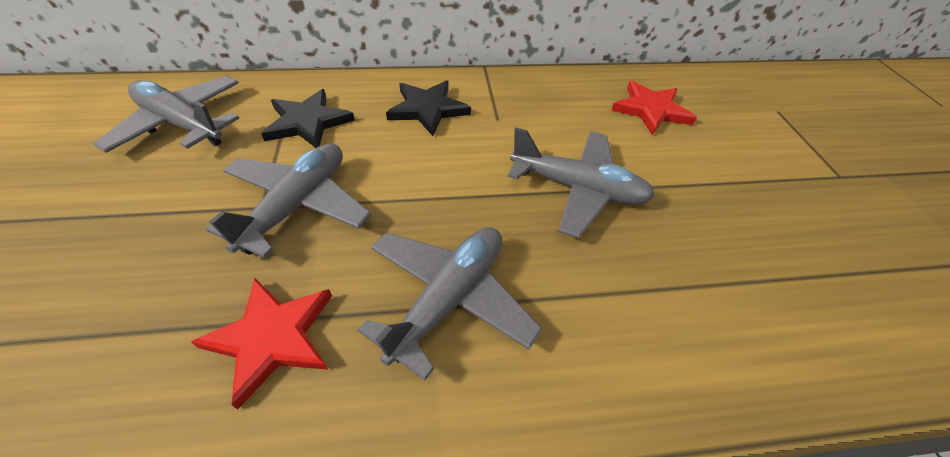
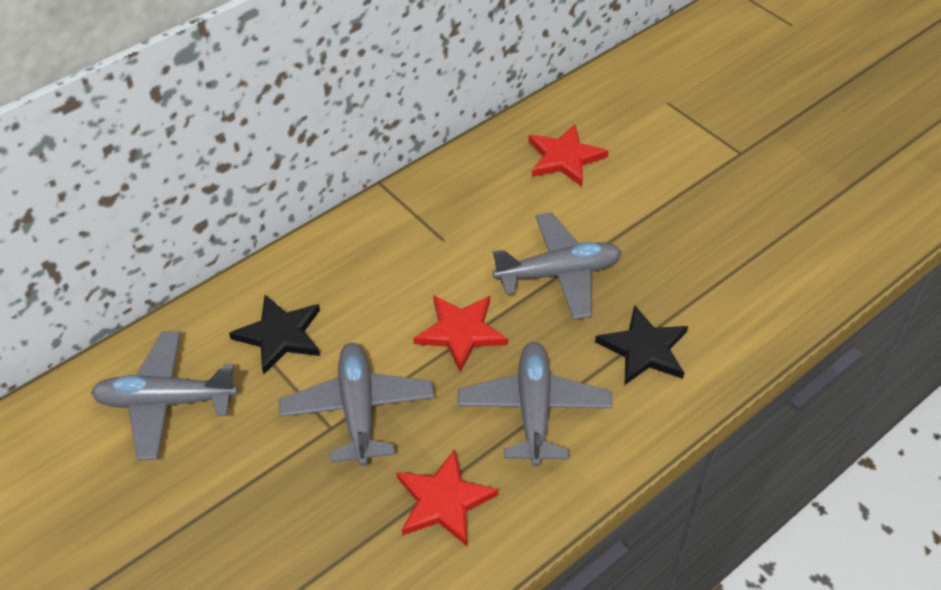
camera: 30 degrees left, 0 degrees up
black star [386,80,471,136] -> black star moved to [595,305,688,385]
none -> red star [413,295,508,372]

